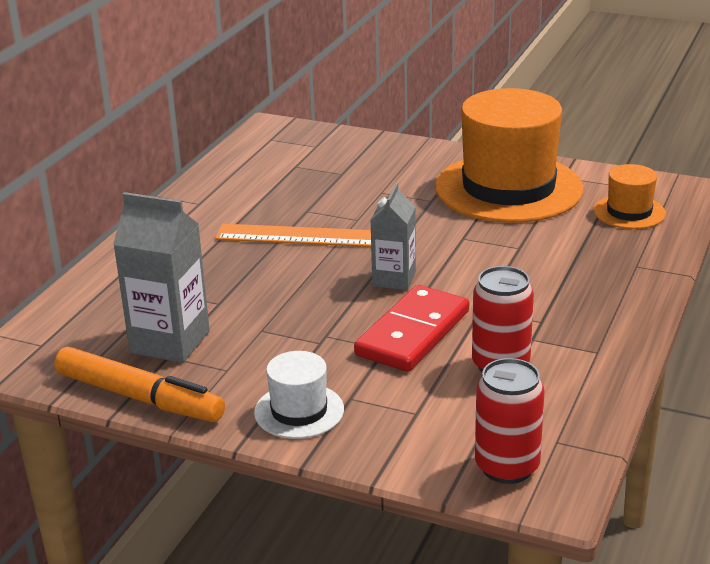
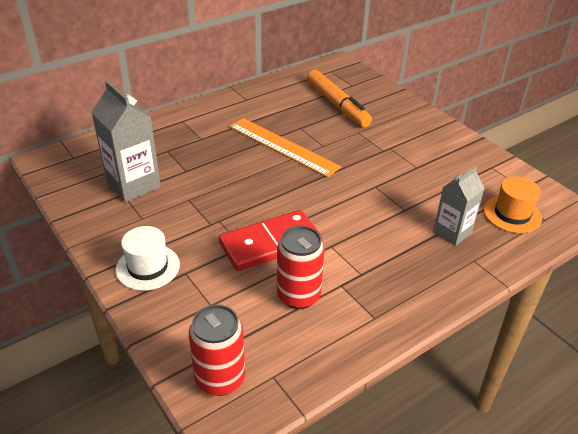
camera: 30 degrees right, 10 degrees up
orange marker [55,347,225,422] -> orange marker moved to [307,70,372,127]
grey carton [371,183,416,290] -> grey carton moved to [433,166,485,246]
orange hat [435,88,583,223] -> none

